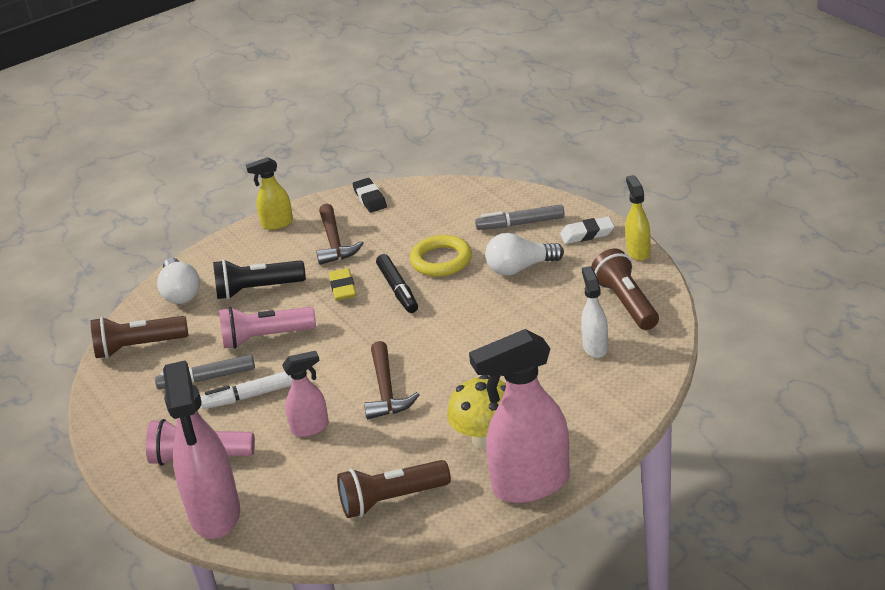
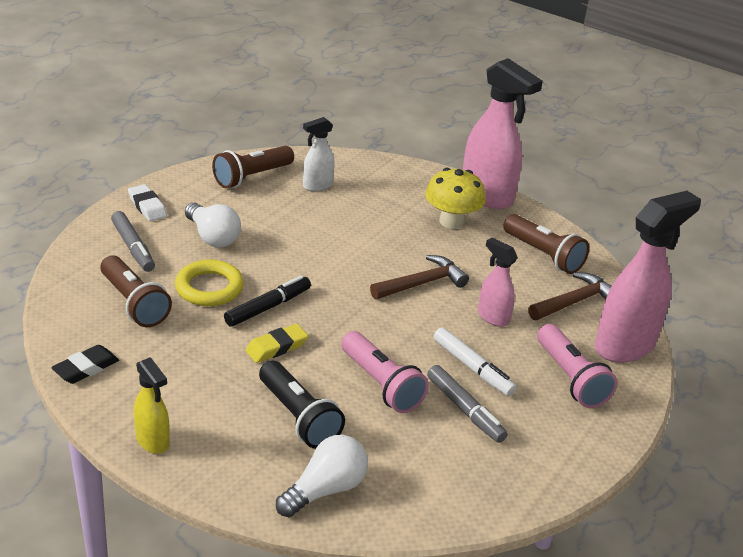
camera: 120 degrees left, 0 degrees up
brown flashlight [90,316,189,359] -> brown flashlight moved to [100,256,172,327]
brown hammer [316,204,364,265] -> brown hammer moved to [528,272,611,320]
yellow spray bottle [625,175,651,261] -> none

